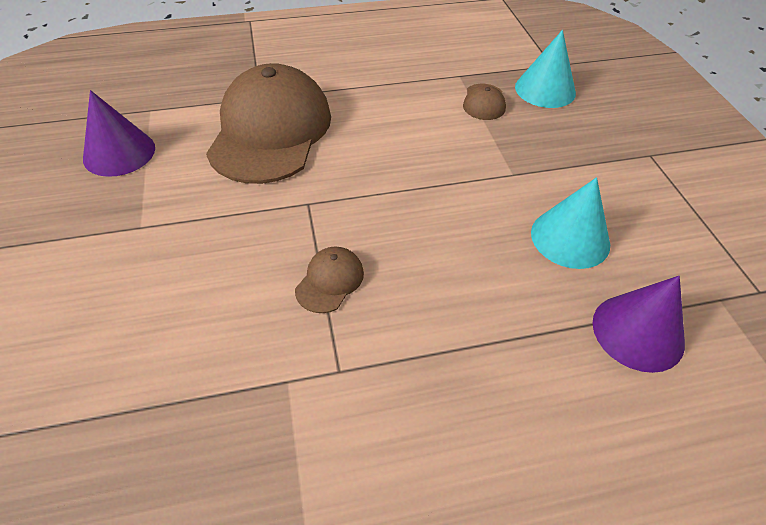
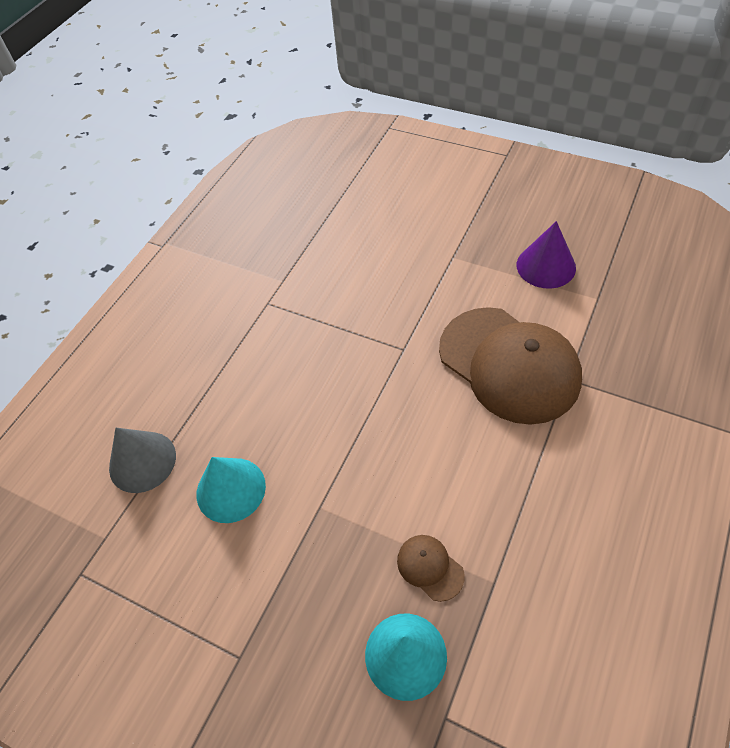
camera: 135 degrees right, 5 degrees up
brown cap [295,247,364,313] -> none
purple cone [593,276,685,373] -> grey cone [109,428,176,493]

